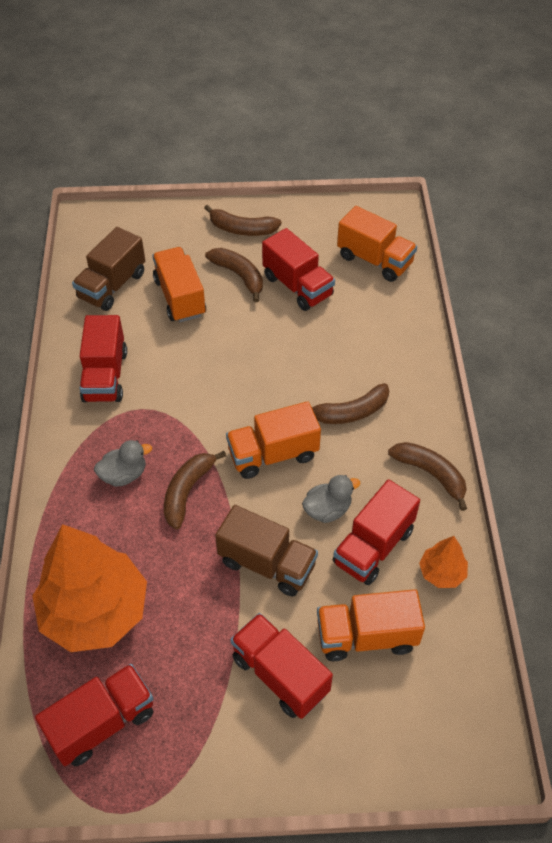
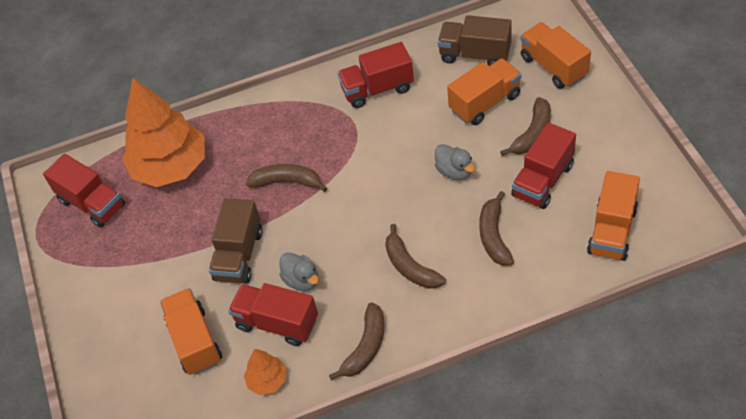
camera: 80 degrees right, 0 degrees up
grey duck [94,440,152,487] -> grey duck moved to [435,144,475,180]
brown banana [204,204,282,236] -> brown banana moved to [479,191,514,266]
orange truck [226,401,321,479] -> orange truck moved to [520,22,591,89]
red truck [230,613,333,719] -> none

